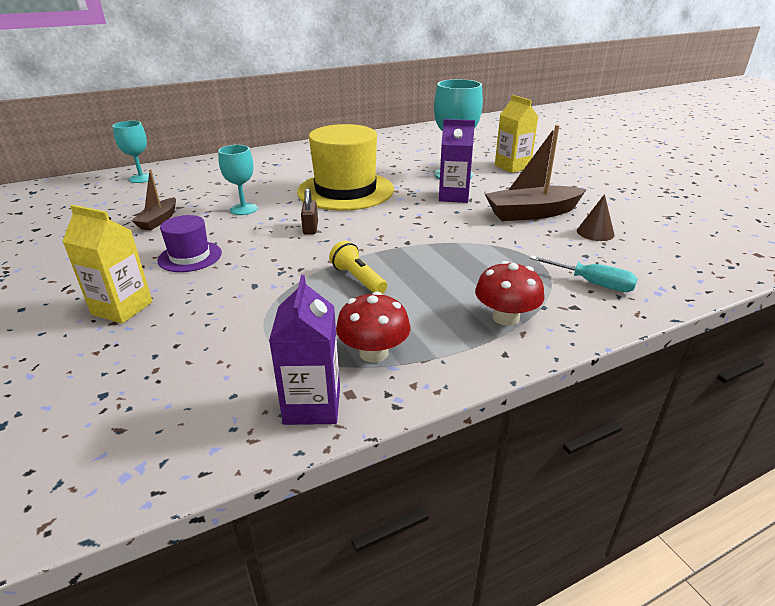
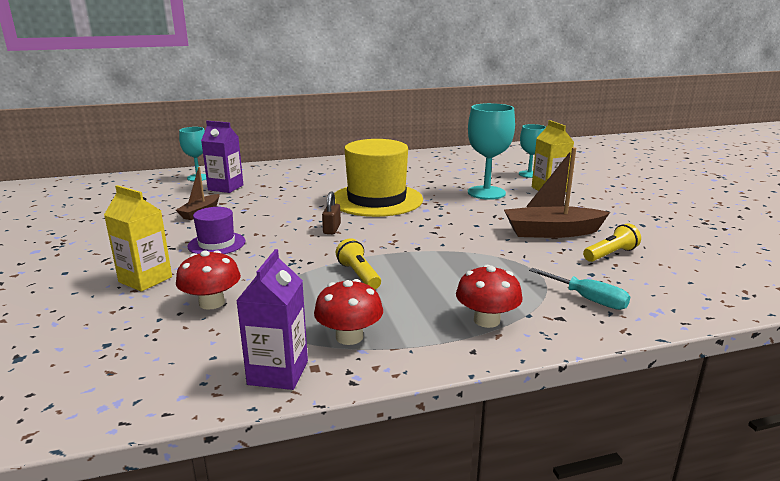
camera: 10 degrees right, 10 degrees down
turquoise goblet [218,145,258,215] -> turquoise goblet moved to [519,124,546,178]
purple carton [439,119,475,203] -> purple carton moved to [201,121,244,193]
brown cone [577,194,614,241] -> yellow flashlight [583,224,641,262]
none -> red mushroom [176,250,241,310]

